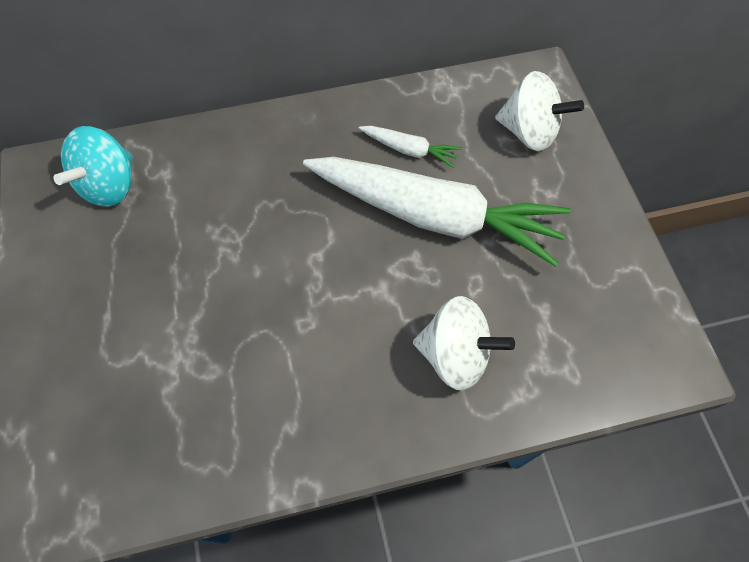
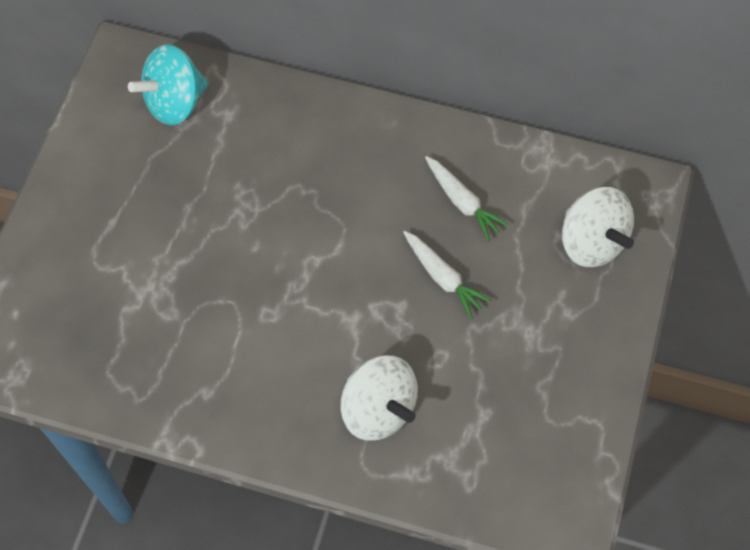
camera: 30 degrees right, 0 degrees up
white carrot [303,157,571,267] -> white carrot [403,231,492,319], size x0.42

